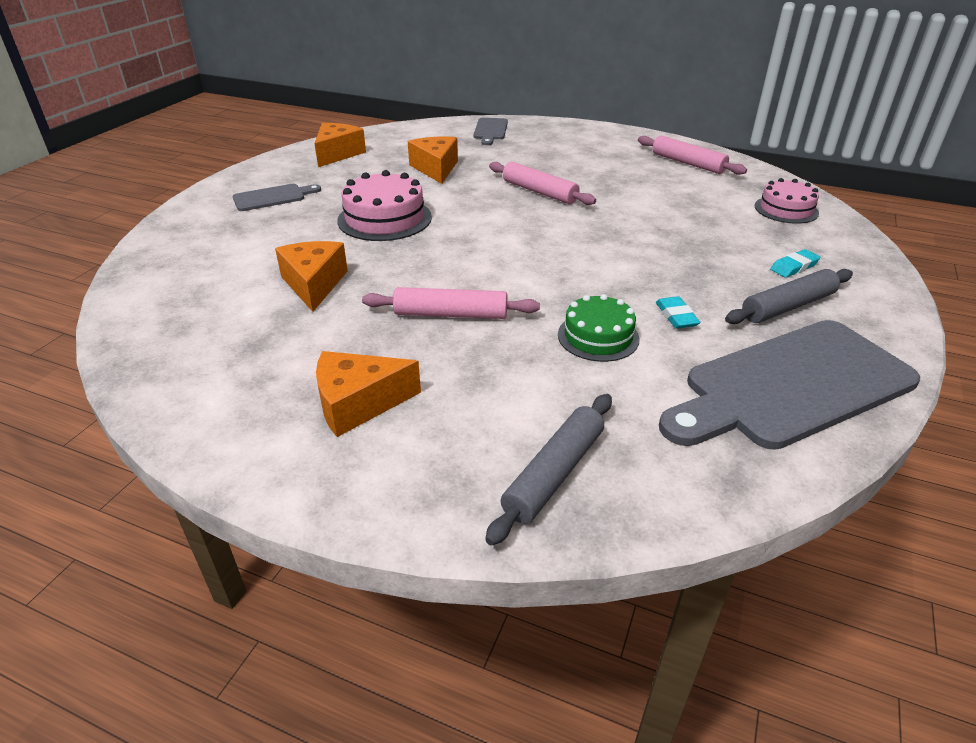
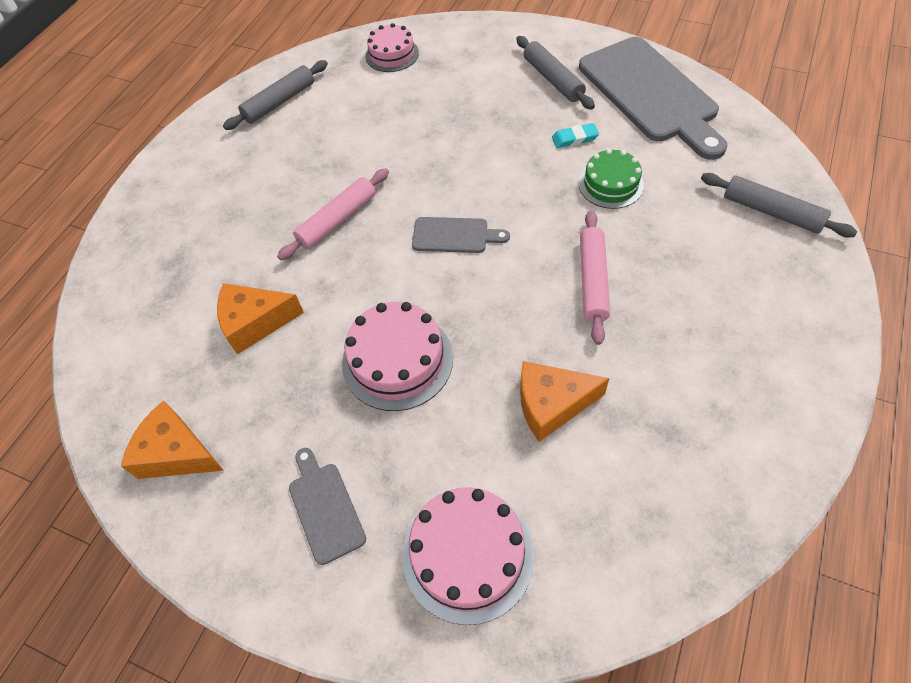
camera: 85 degrees left, 20 degrees up
orange cheese [316,351,421,437] -> none
grey cutting board [474,118,508,145] -> grey cutting board moved to [412,217,510,253]
pink rolling pin [638,135,747,175] -> grey rolling pin [223,60,328,130]
turquoise eraser [770,249,820,278] -> none
none -> pink cake [403,487,535,625]

